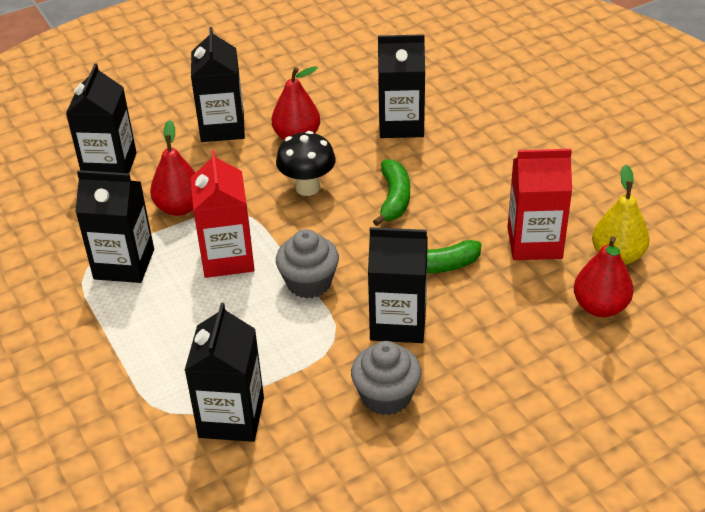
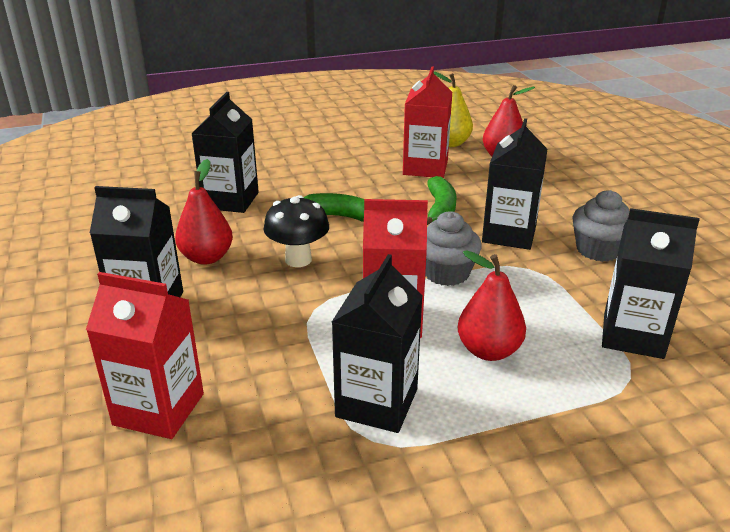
camera: 80 degrees left, 10 degrees down
black carton [66,63,137,173] -> red carton [86,272,204,439]
red pear [150,120,195,216] -> red pear moved to [458,250,526,361]

